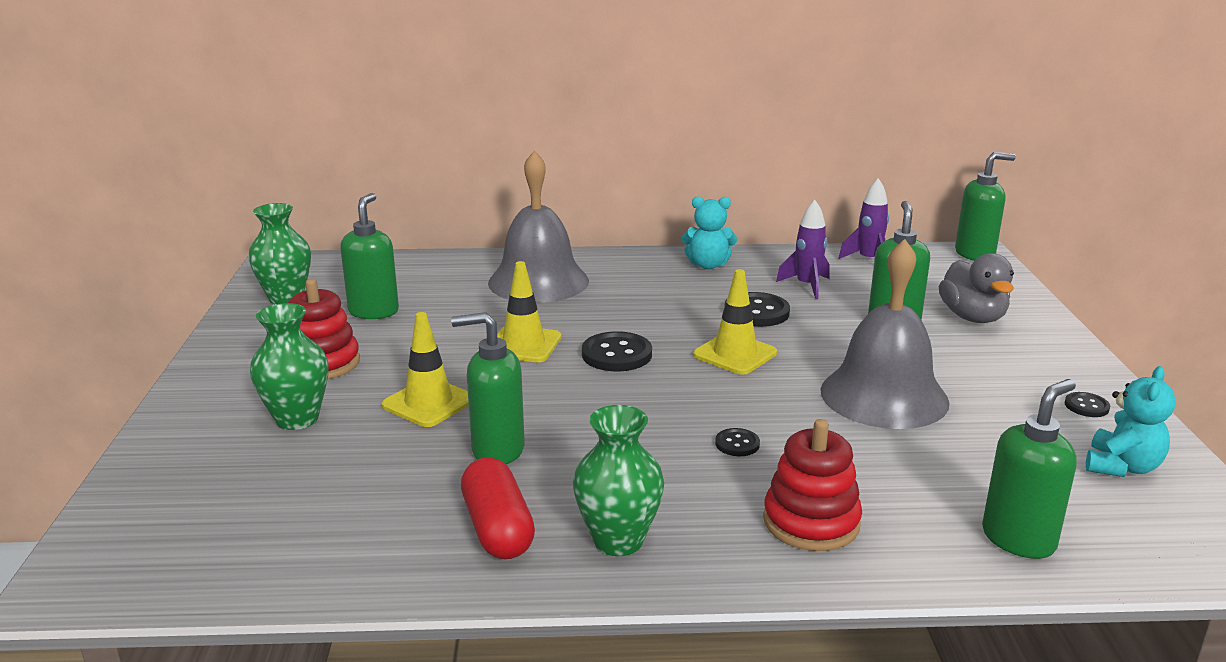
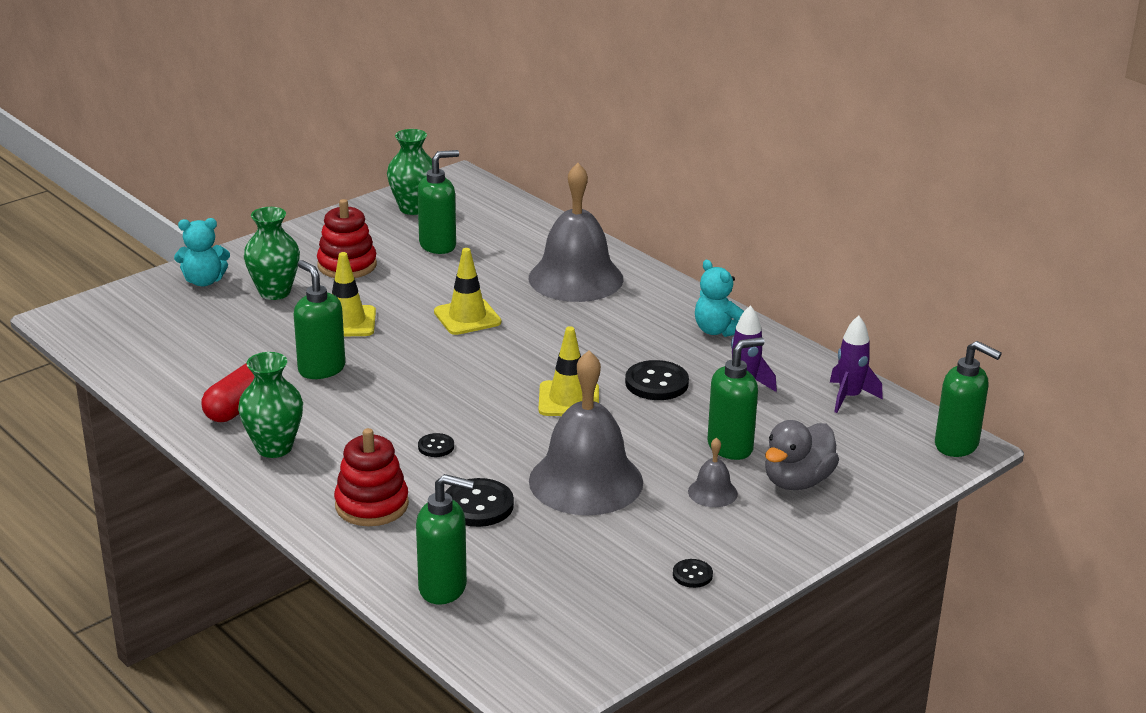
camera: 50 degrees right, 5 degrees up
black button [582,331,652,372] -> black button moved to [445,478,514,527]
turquoise teddy bear [1086,366,1176,477] -> turquoise teddy bear moved to [174,218,230,287]
none -> grey bell [688,438,738,507]

